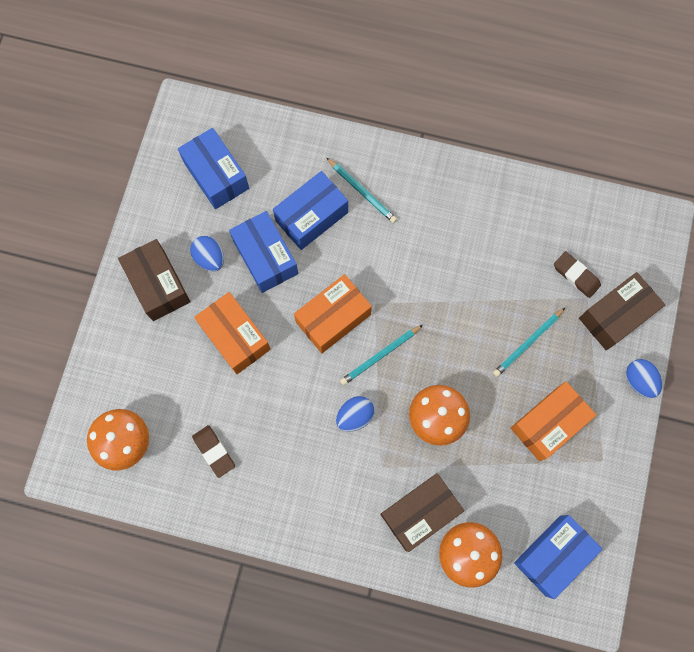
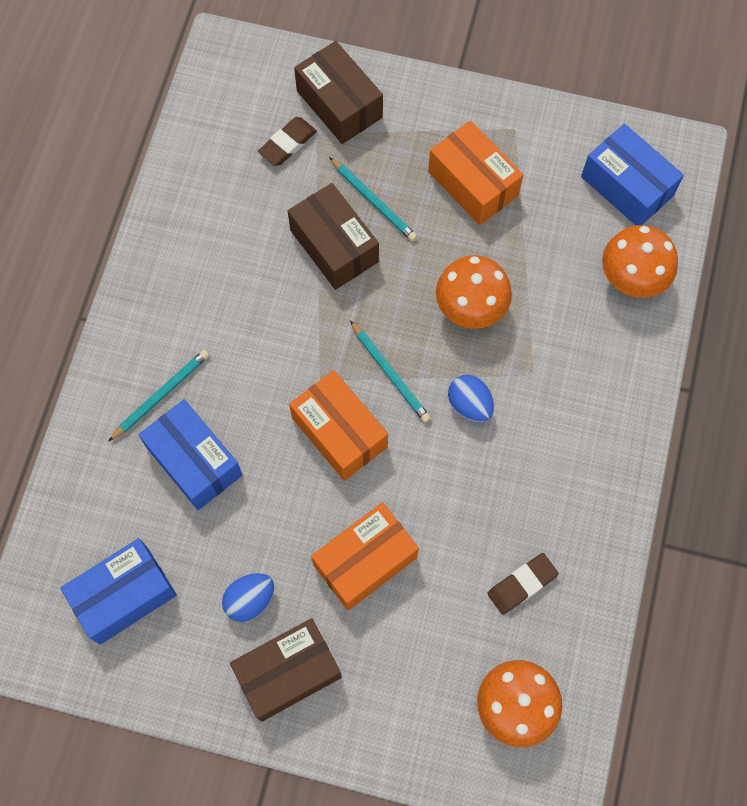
camera: 90 degrees left, 5 degrees down
blue box [229,211,298,293] -> none
brown box [380,473,464,552] -> brown box moved to [288,183,379,290]
blue egg [626,359,662,398] -> none

